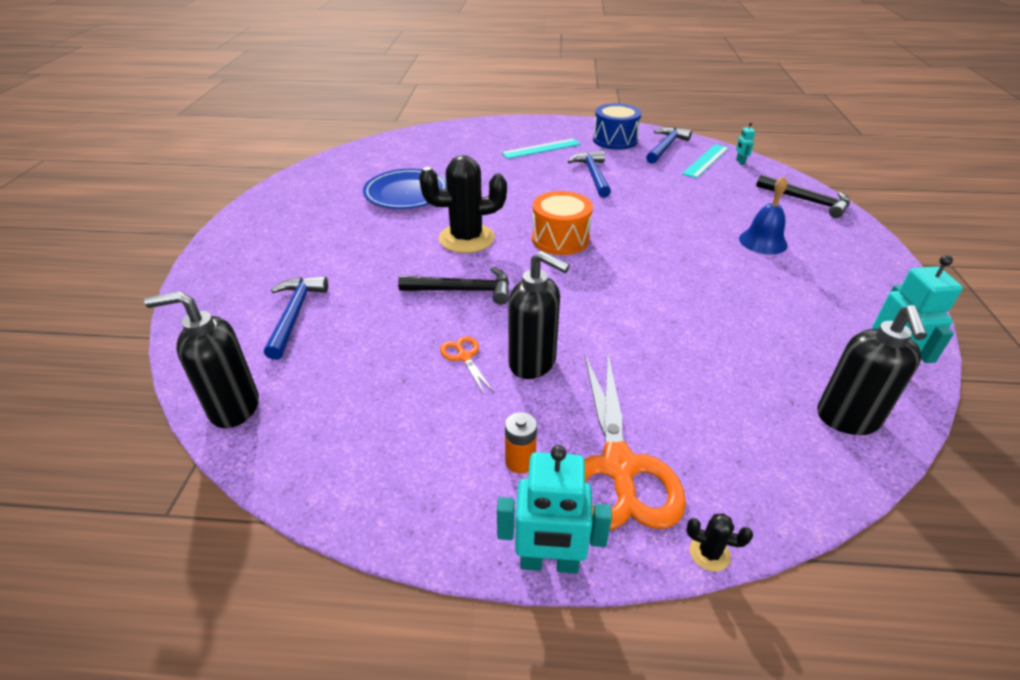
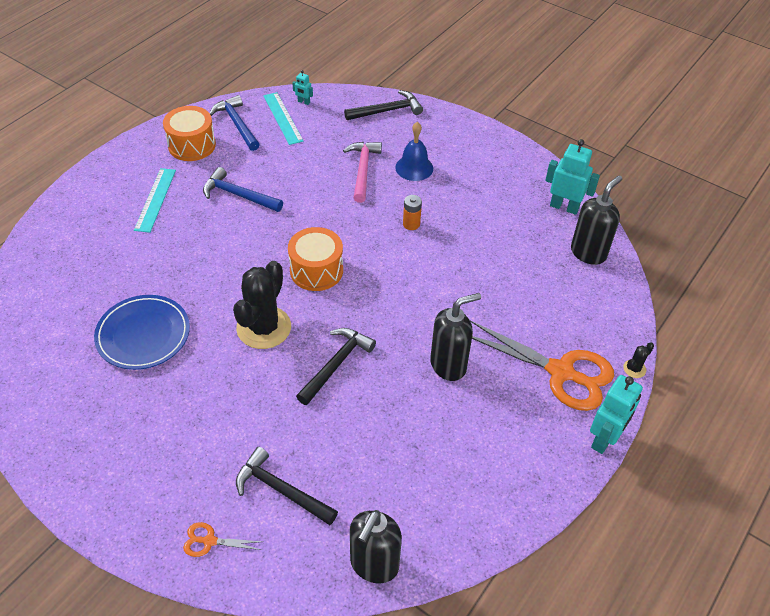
camera: 60 degrees left, 10 degrees up
blue hammer [264,277,328,360] -> black hammer [236,447,338,525]
orange scissors [440,336,494,394] -> orange scissors moved to [183,522,262,557]
orange battery [505,412,537,473] -> orange battery moved to [403,195,422,230]
blue drum [593,103,641,150] -> orange drum [163,106,216,161]
black soap dispenser [817,305,927,435] -> black soap dispenser turned 90 degrees counterclockwise [571,175,622,265]
none -> pink hammer [343,142,382,203]

